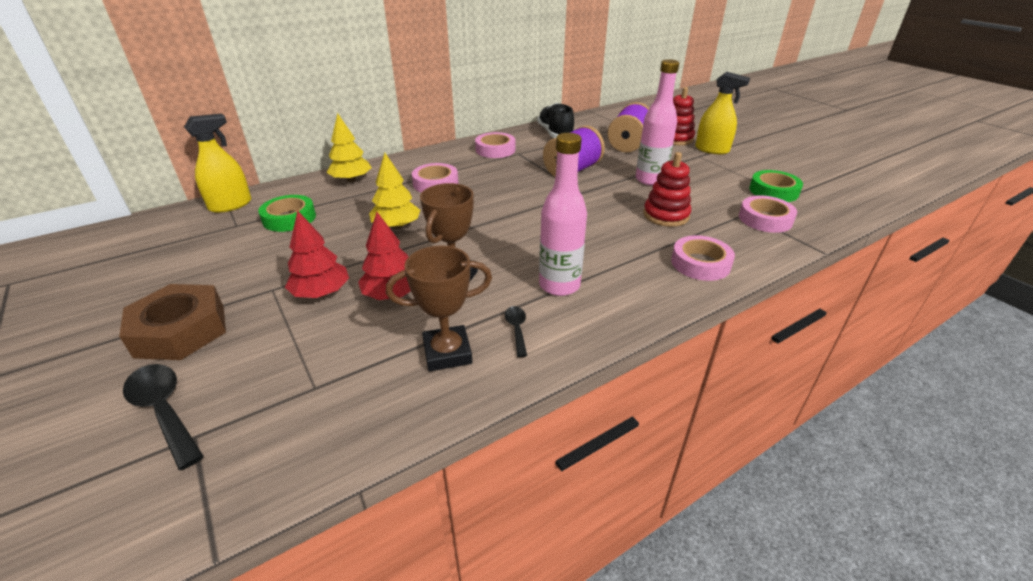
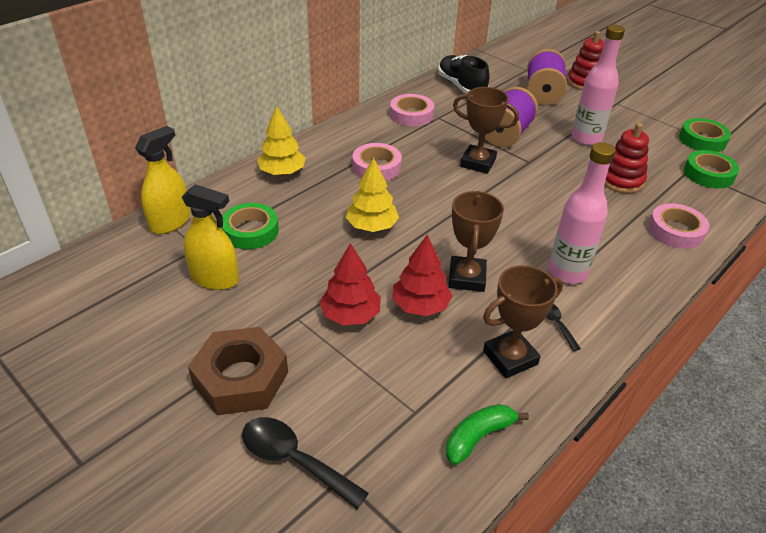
camera: 15 degrees left, 5 degrees up
yellow spray bottle [695,72,750,155] -> yellow spray bottle moved to [182,184,239,290]
pink tape [739,195,797,233] -> green tape [684,150,739,189]
none -> green banana [446,404,529,465]
none -> brown trophy [453,87,519,174]

